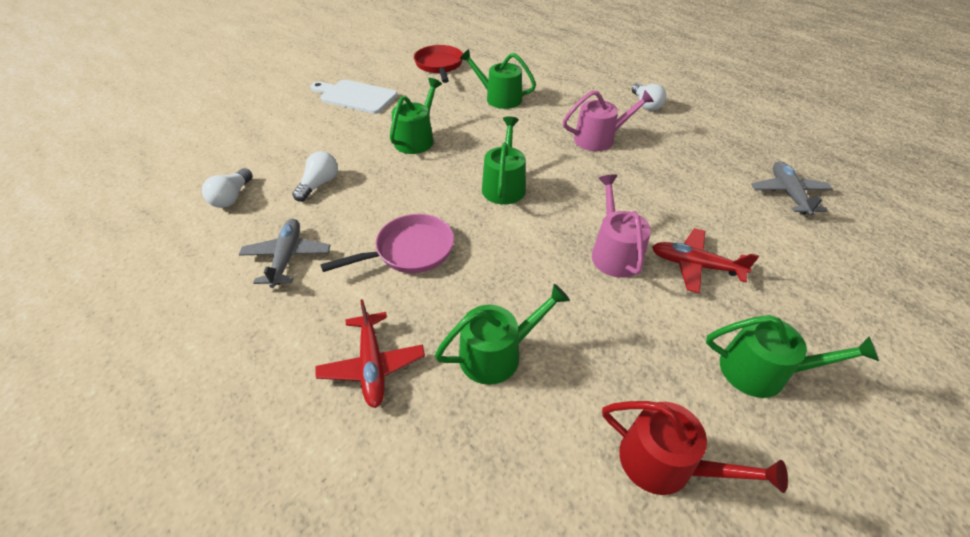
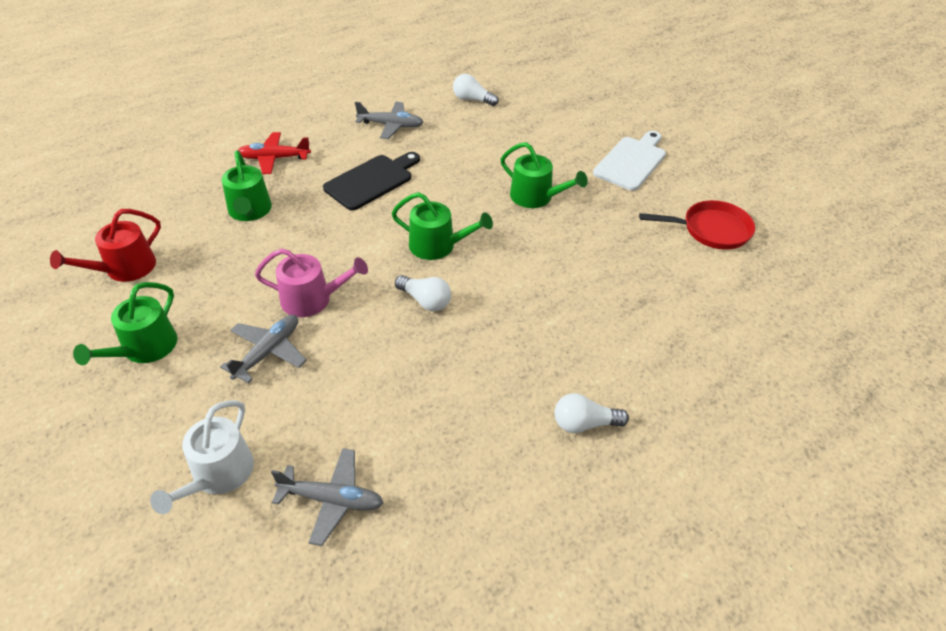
camera: 100 degrees right, 0 degrees up
white light bulb [292,151,338,202] -> white light bulb moved to [395,275,451,311]
pink pan [320,214,454,273] -> black cutting board [323,152,420,210]
green watering can [459,49,536,109] -> none
pink watering can [563,90,654,151] -> none
red plane [652,228,759,293] -> grey plane [220,315,307,383]
none -> white watering can [150,400,254,514]

